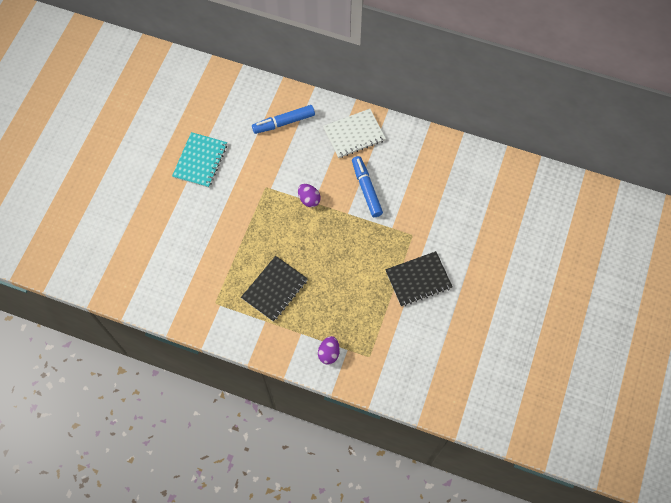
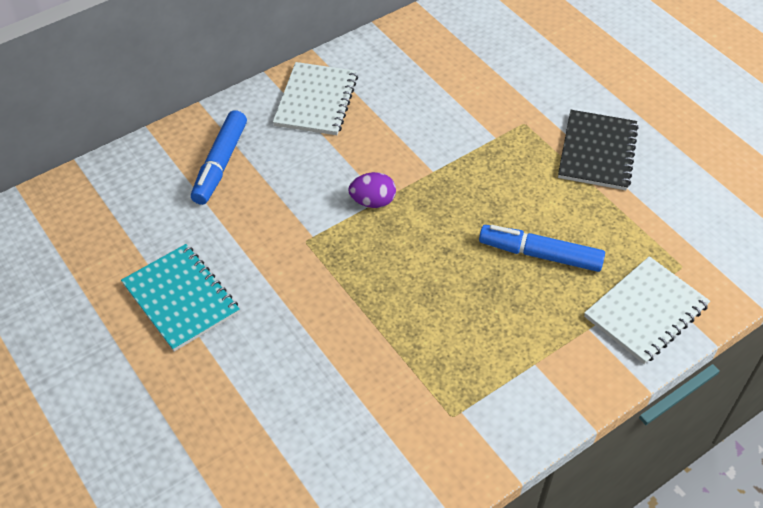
camera: 55 degrees left, 15 degrees down
black notebook [241,256,308,322] -> none
purple egg [318,336,340,365] -> white notebook [584,256,710,364]
blue marker [352,156,383,217] -> blue marker moved to [479,225,605,272]

